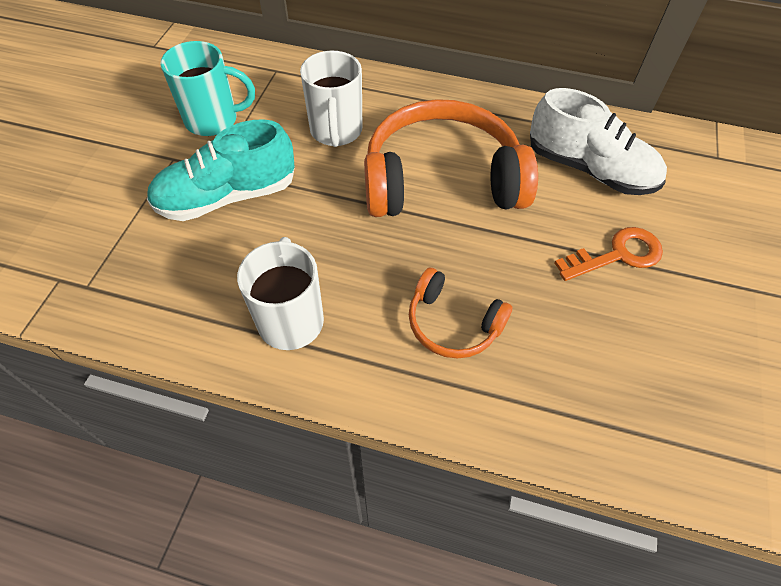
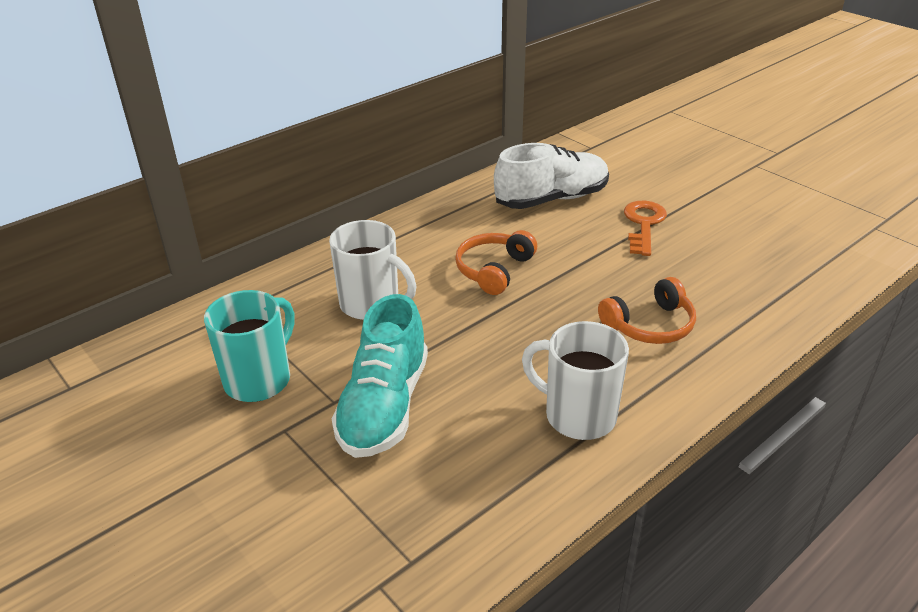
camera: 55 degrees left, 20 degrees down
orange headphones [364,99,538,217] -> orange headphones [455,230,537,295], size x0.51

